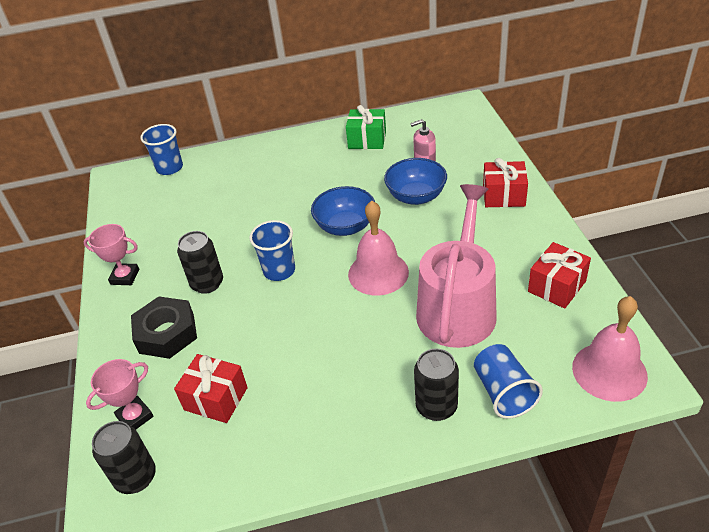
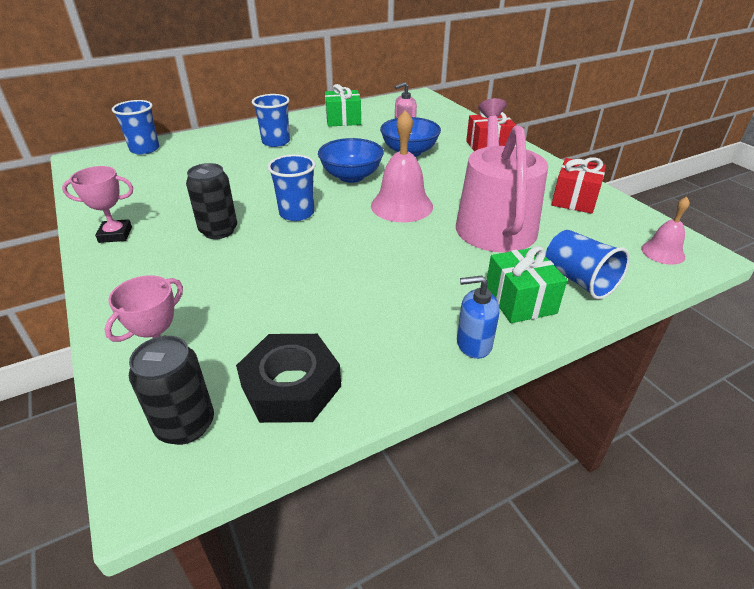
camera: 20 degrees left, 5 degrees down
black nut [131,297,197,359] -> black nut moved to [236,334,341,423]
red gift [174,354,248,423] -> none
black can [414,349,459,421] -> green gift [487,246,567,323]
pink bell [572,296,648,402] -> pink bell [641,197,690,265], size x0.57
none -> blue cup [252,94,290,147]
none -> blue soap dispenser [457,276,500,359]

